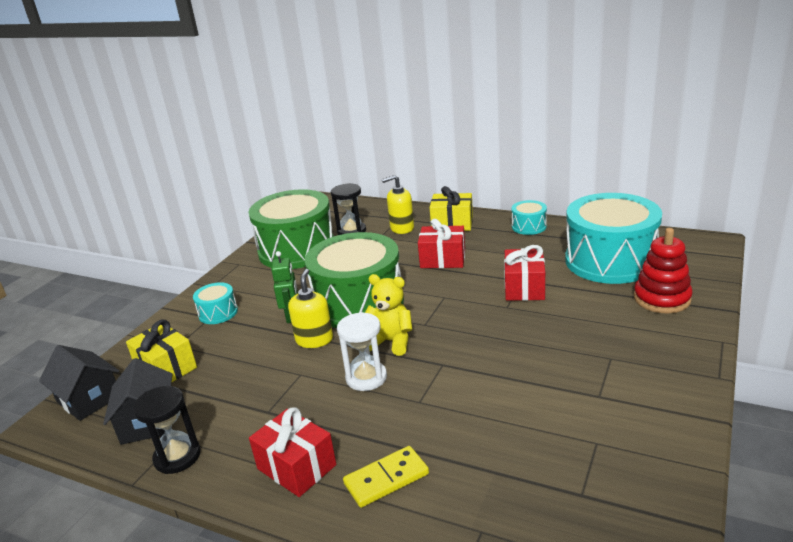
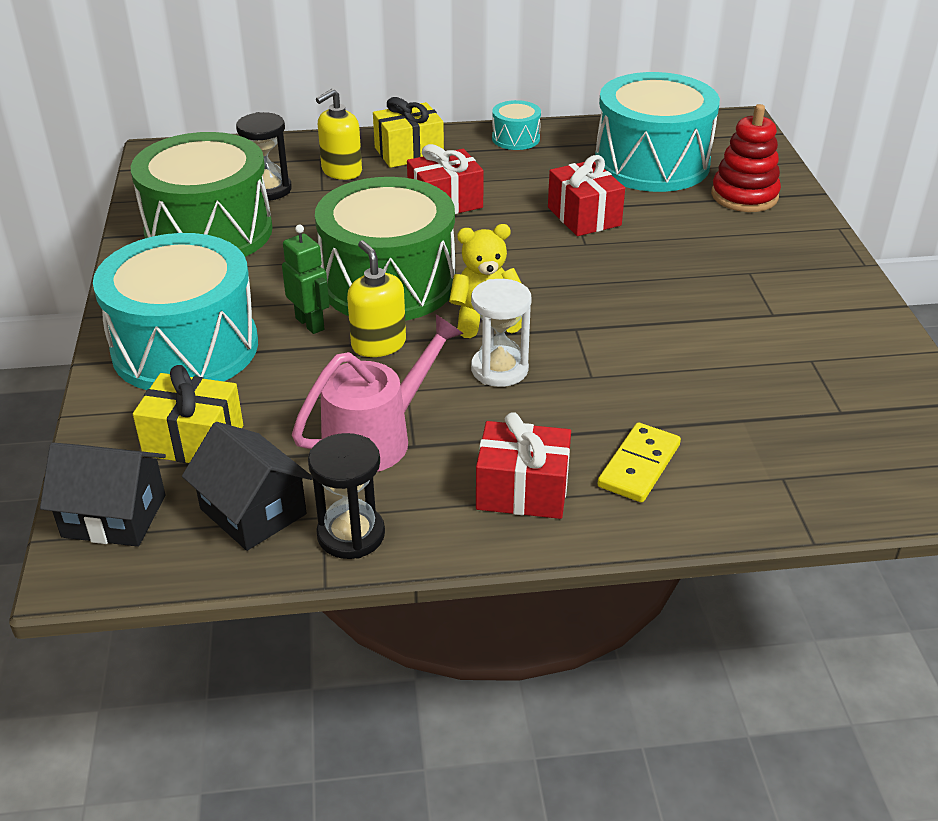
camera: 35 degrees left, 10 degrees up
turquoise drum [193,282,238,324] -> turquoise drum [93,233,258,390], size x2.30
none -> pink watering can [292,315,464,472]

